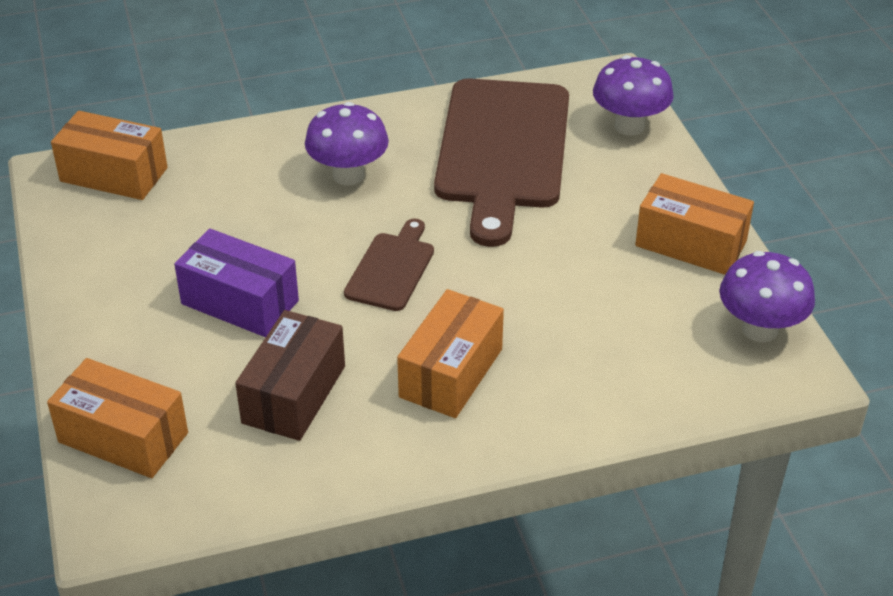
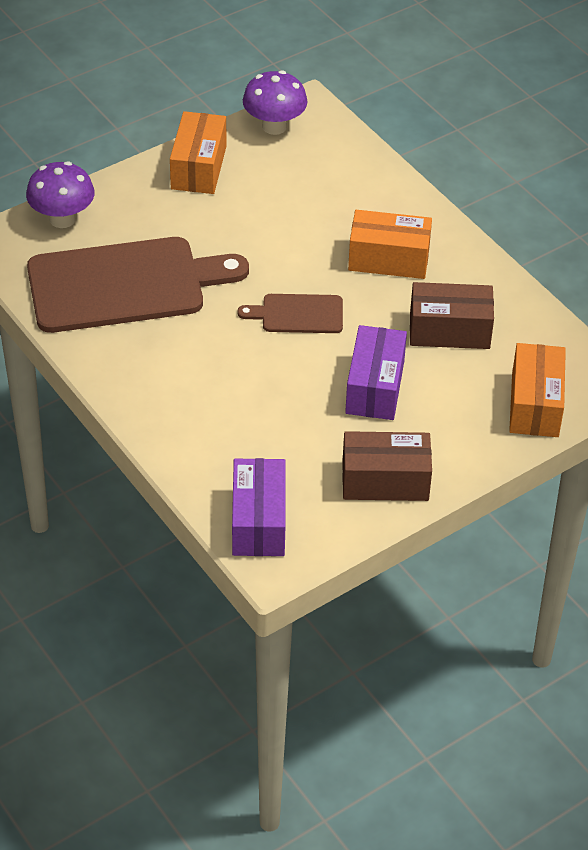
camera: 110 degrees left, 5 degrees up
orange box [51,111,168,200] -> purple box [232,458,286,556]
purple mushroom [305,102,389,185] -> none
none -> brown box [342,431,432,501]

